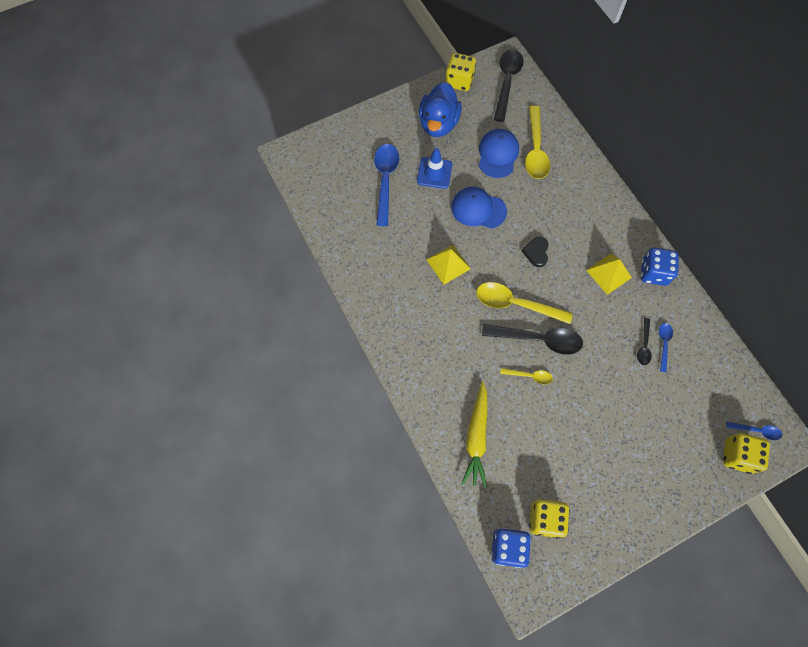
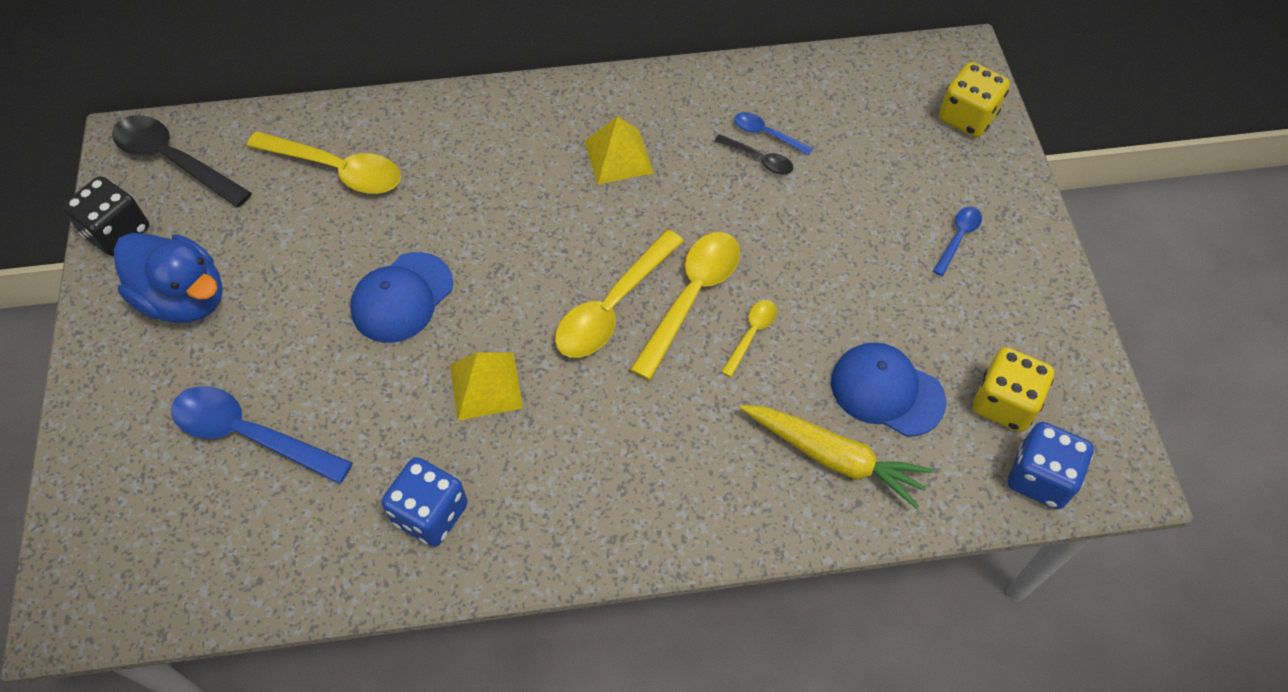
camera: 70 degrees left, 10 degrees down
blue traffic cone [417,148,452,189] -> none
yellow dice [445,53,476,91] -> black dice [62,176,149,256]
blue cap [479,129,519,178] -> blue cap moved to [831,342,946,437]
black spoon [482,324,583,355] -> yellow spoon [630,232,740,380]
black heart [522,237,549,267] -> none
blue dice [641,248,679,286] -> blue dice moved to [382,457,468,547]
blue spoon [726,422,782,440] -> blue spoon moved to [933,207,982,276]

